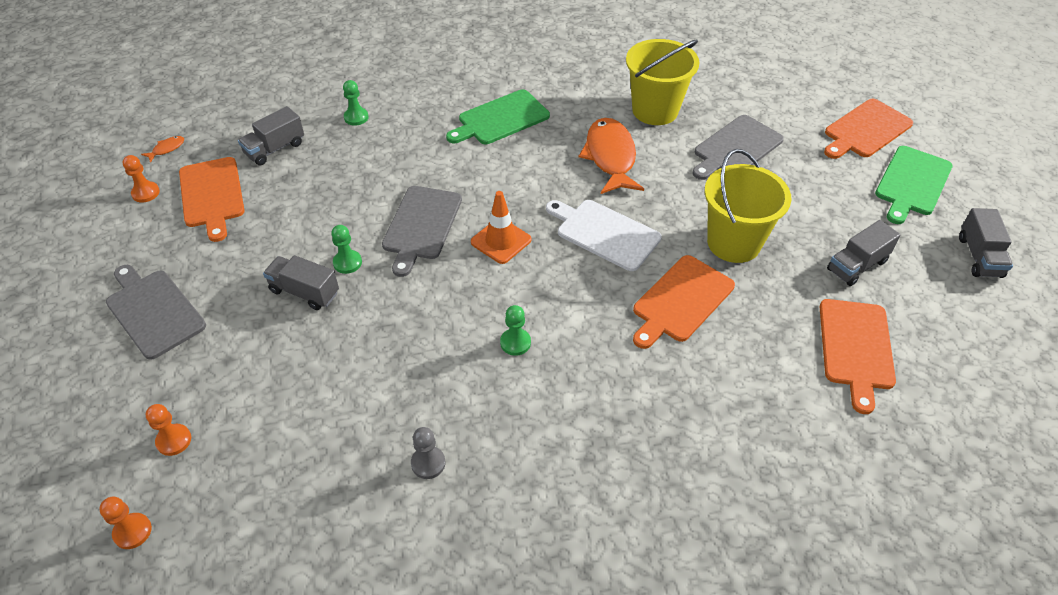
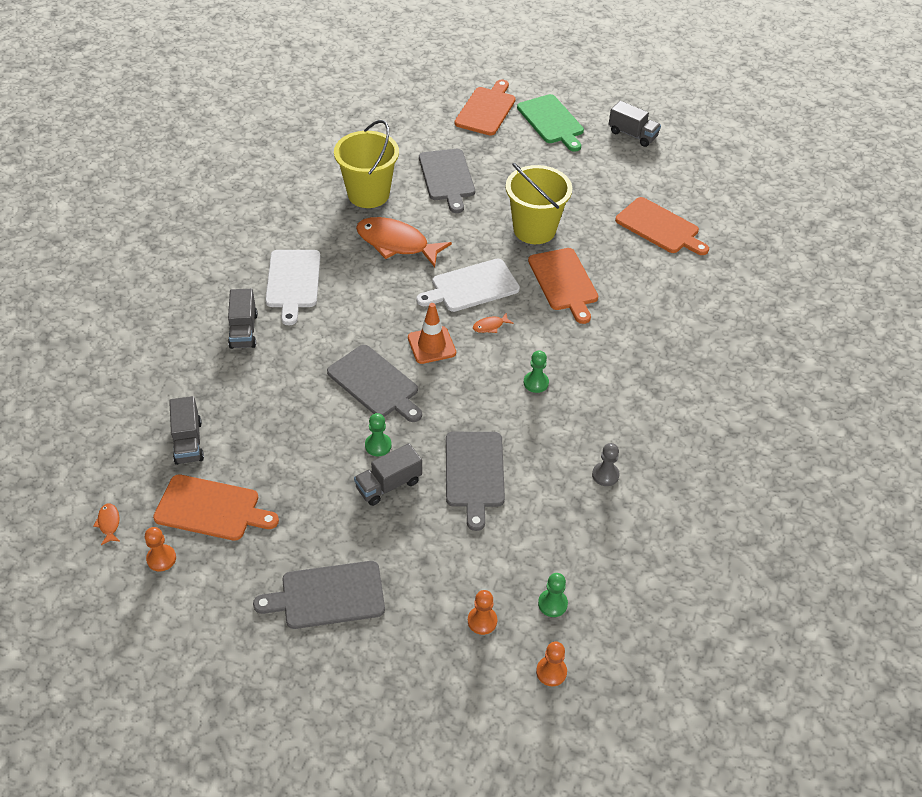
camera: 60 degrees left, 0 degrees up
green pawn [343,80,369,126] -> green pawn moved to [538,573,568,617]
green cutting board [446,89,550,144] -> white cutting board [265,250,320,325]
orange cutting board [824,99,913,159] -> orange cutting board turned 150 degrees counterclockwise [455,79,516,136]
grey truck [827,220,900,286] -> grey truck moved to [228,289,258,349]
none -> grey cutting board [446,432,505,531]
none -> orange fish [473,312,514,333]

